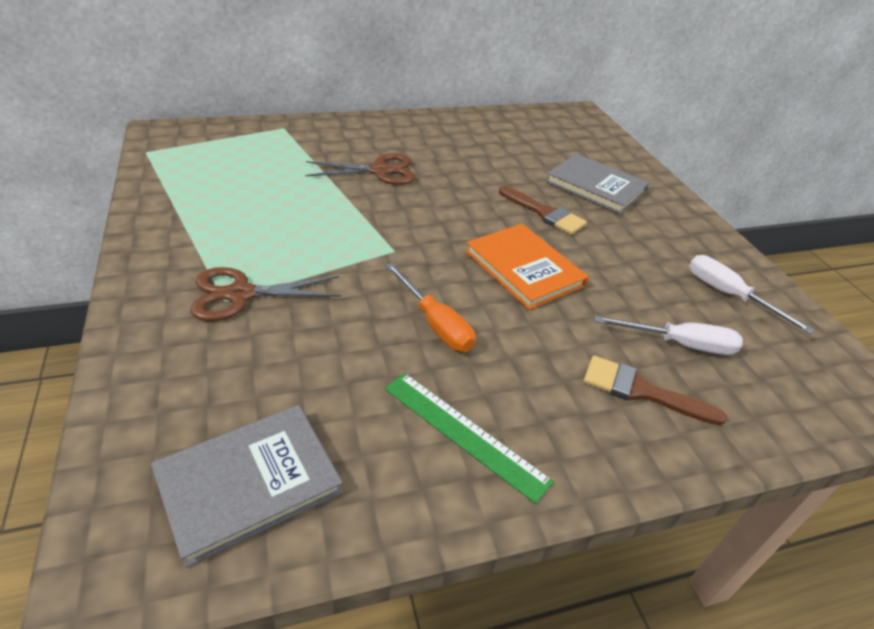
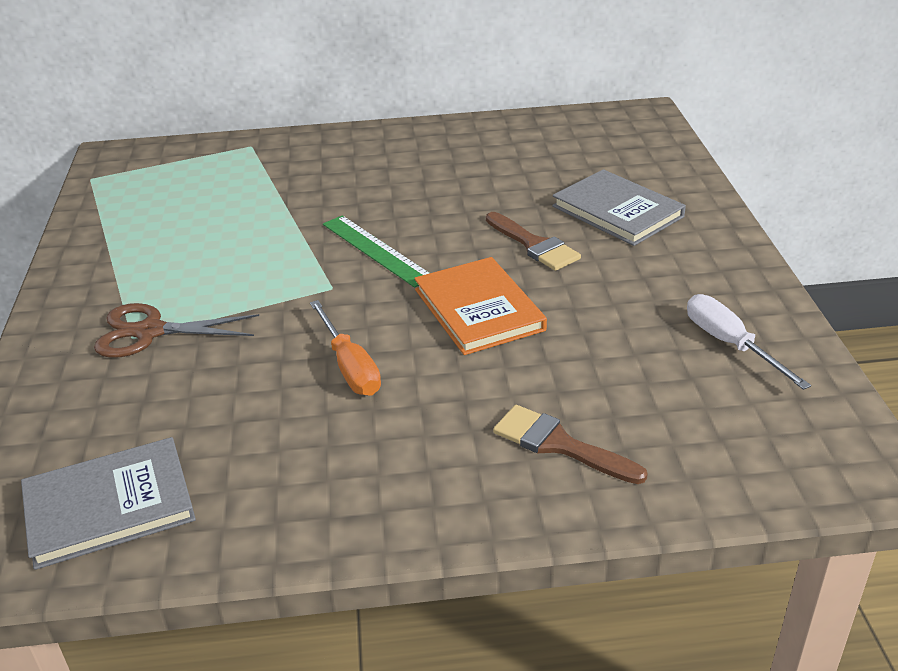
camera: 15 degrees right, 5 degrees down
brown scissors [305,153,415,185] -> none
green ruler [385,373,554,504] -> green ruler moved to [323,215,429,287]
white screwdriver [594,316,743,355] -> none

